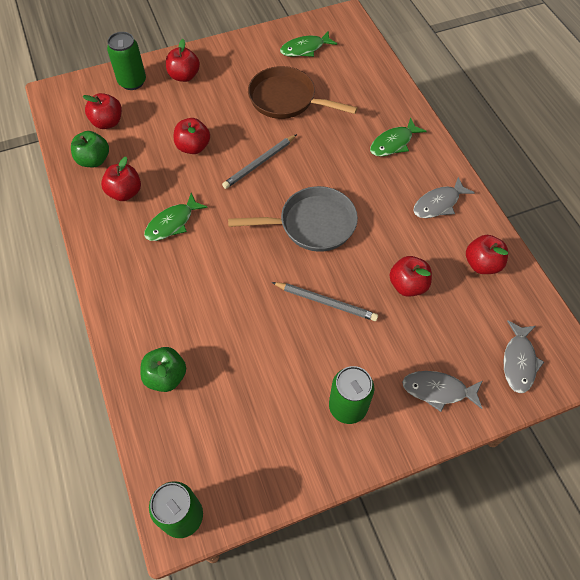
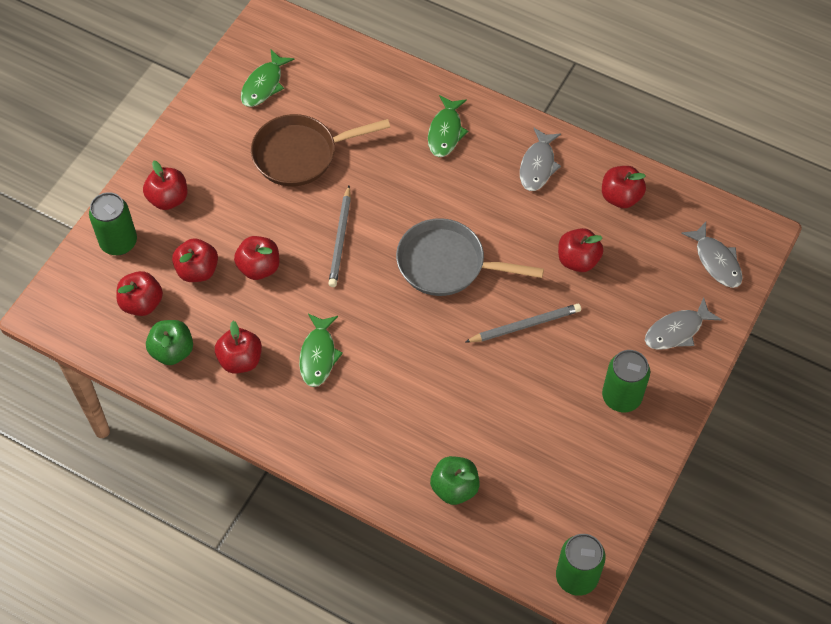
camera: 40 degrees left, 0 degrees up
grey pan [228,186,358,252] -> grey pan turned 120 degrees counterclockwise [396,218,544,296]
none -> red apple [172,238,218,282]

